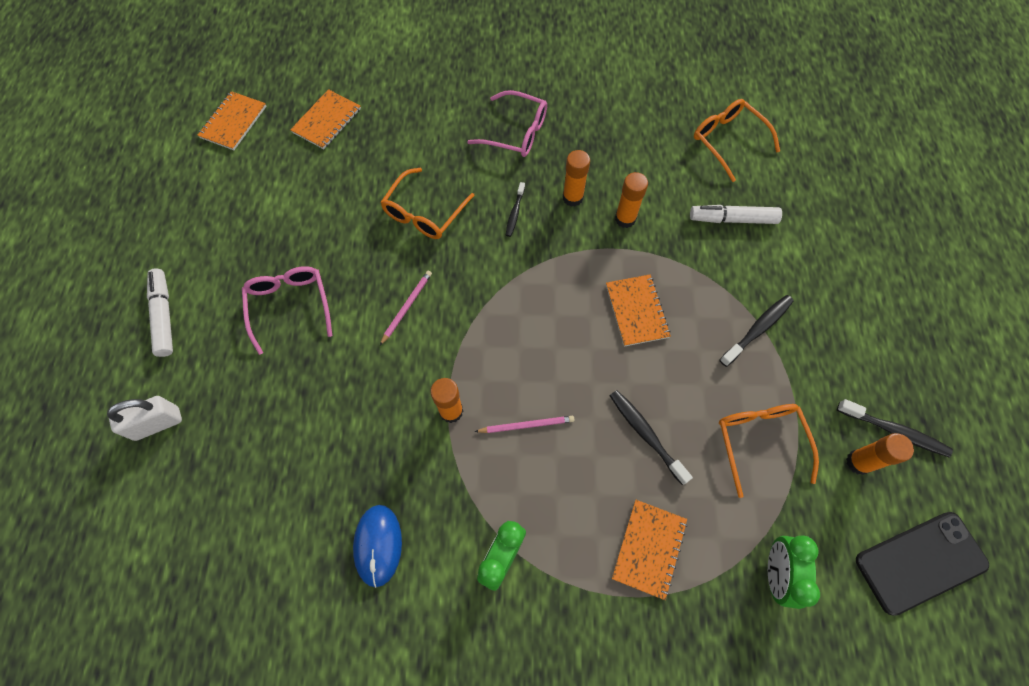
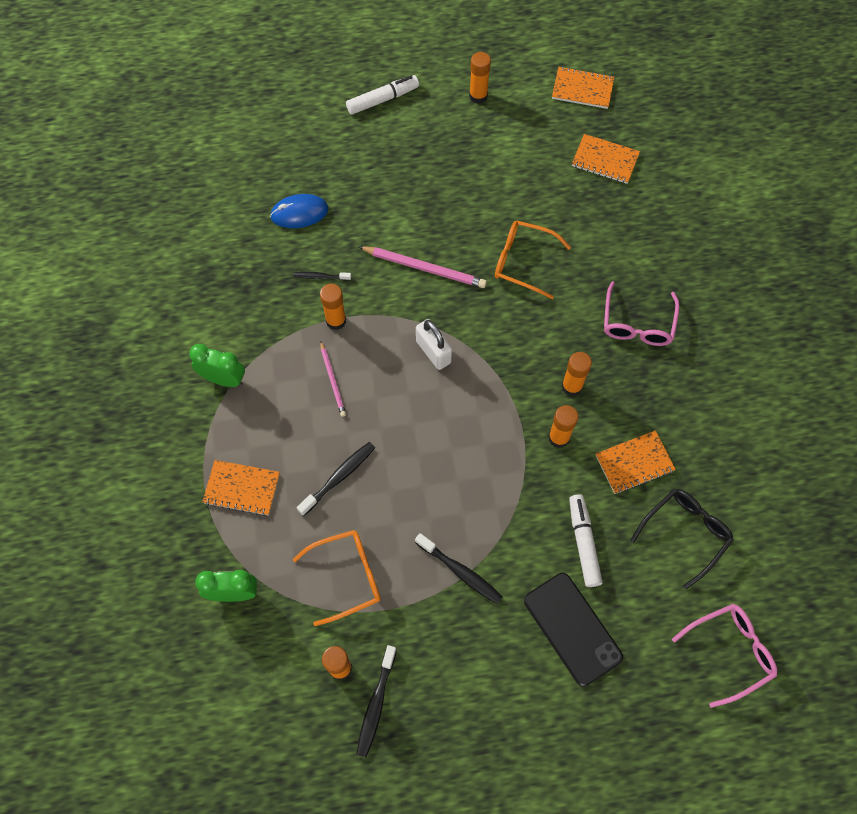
camera: 80 degrees right, 0 degrees up
white padlock [107,396,182,441] -> white padlock moved to [416,319,452,370]
pink glasses [242,266,332,355] -> pink glasses moved to [672,604,777,708]
blue mouse [353,505,402,588] -> blue mouse moved to [270,194,328,228]
pink pencil [380,271,432,345] -> pink pencil [359,246,487,288], size x1.64
black toothbrush [506,182,525,237] -> black toothbrush moved to [293,272,351,281]
orange notebook [606,275,671,347] -> orange notebook moved to [596,430,676,494]
orange glasses [694,99,780,182] -> black glasses [631,489,734,589]
black phone [856,512,989,616] -> black phone moved to [524,573,623,687]
none -> orange glue stick [469,52,491,104]

